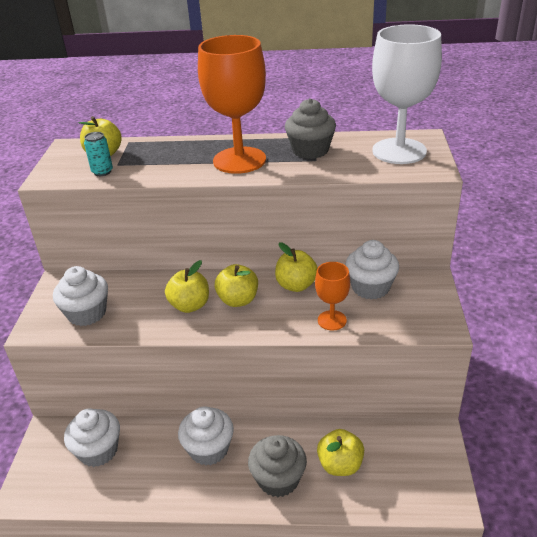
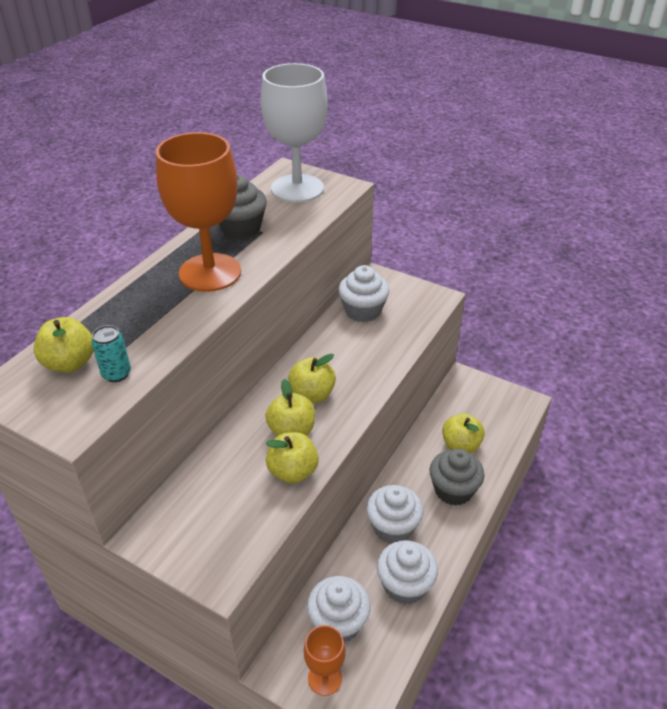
camera: 65 degrees left, 5 degrees up
white cupcake [53,266,108,326] -> white cupcake moved to [377,540,438,604]
yellow apple [275,242,317,292] -> yellow apple moved to [266,432,319,484]
orange goblet [315,262,350,330] -> orange goblet moved to [304,625,346,696]

